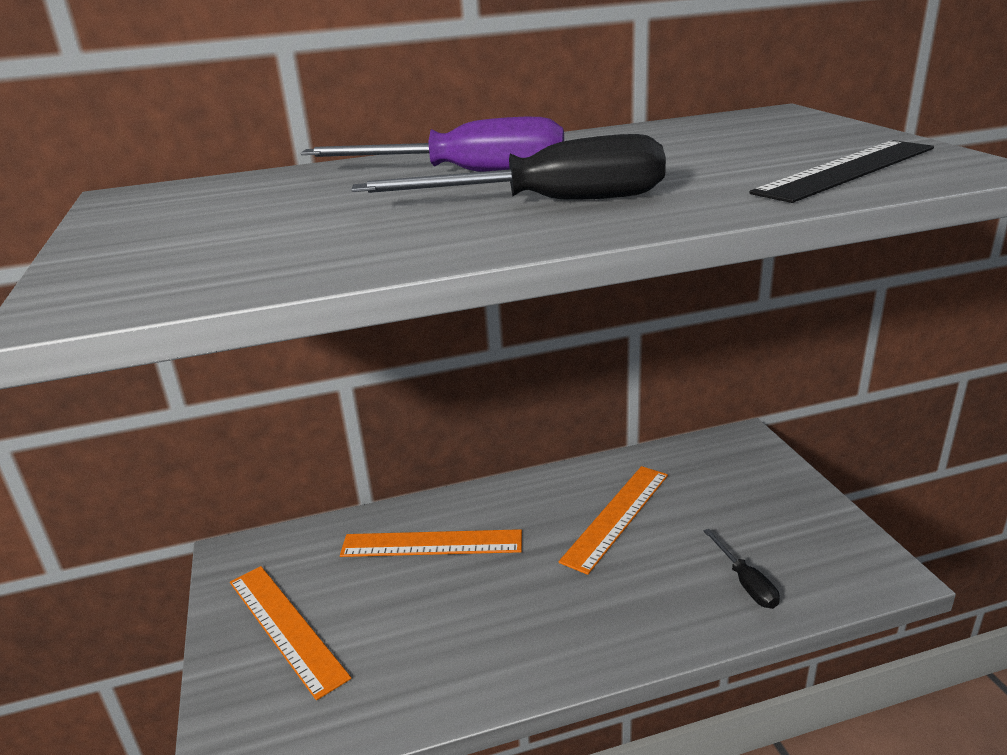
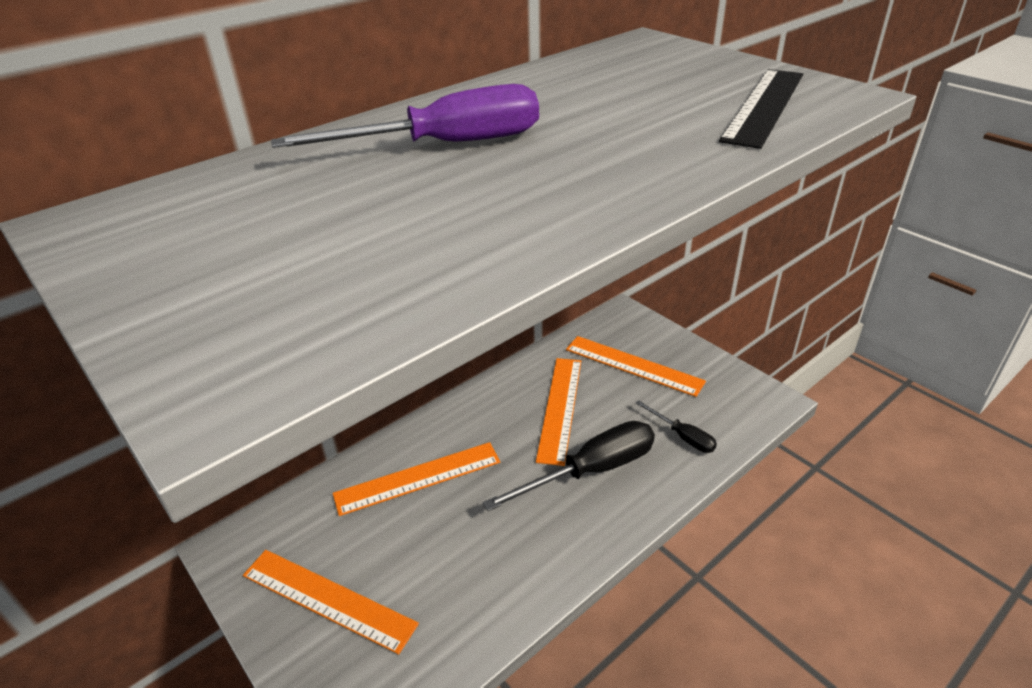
camera: 25 degrees left, 10 degrees up
black screwdriver [352,134,666,200] -> black screwdriver moved to [483,421,655,511]
none -> orange ruler [566,336,706,397]

